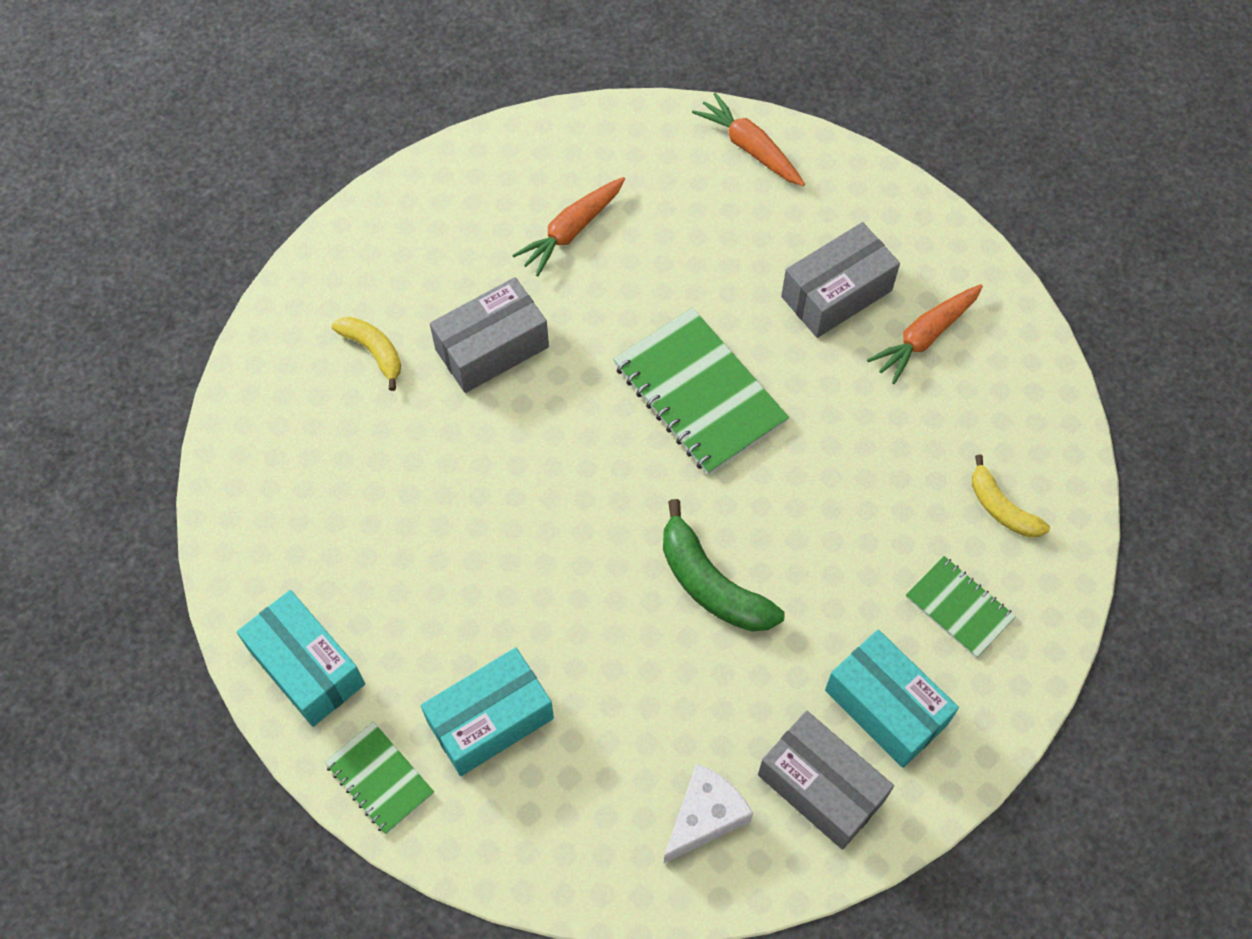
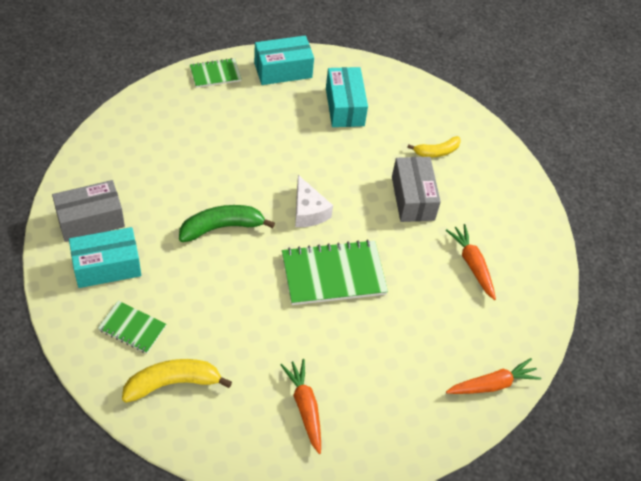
camera: 110 degrees right, 10 degrees down
turquoise box [421,647,554,776] -> turquoise box moved to [326,67,368,127]
white cheese [664,763,753,863] -> white cheese moved to [295,175,333,227]
grey box [781,222,900,338] -> none
green notebook [906,556,1016,658] -> green notebook turned 45 degrees clockwise [98,301,166,353]
yellow banana [972,455,1050,537] -> yellow banana [122,359,232,403], size x1.57

